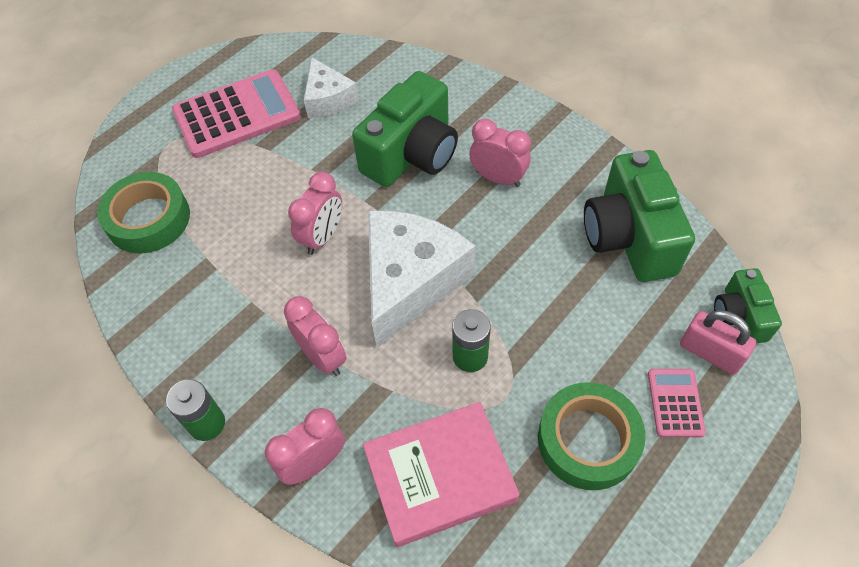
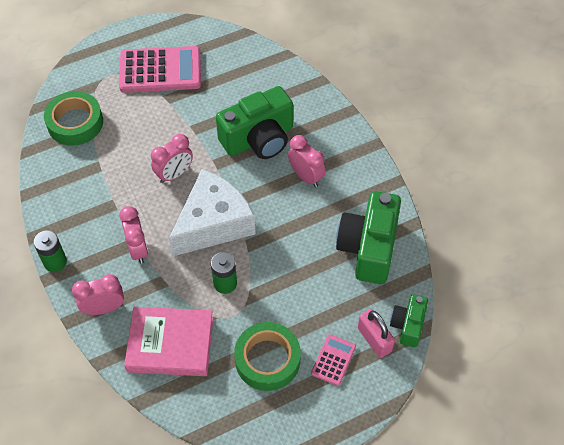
camera: 20 degrees right, 0 degrees up
white cheese [304,57,359,118] -> none

